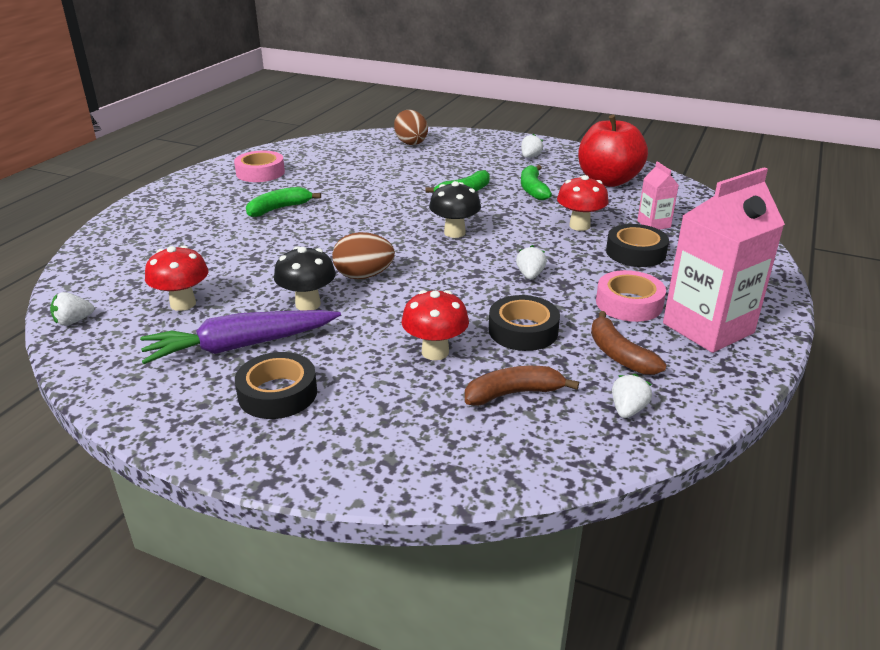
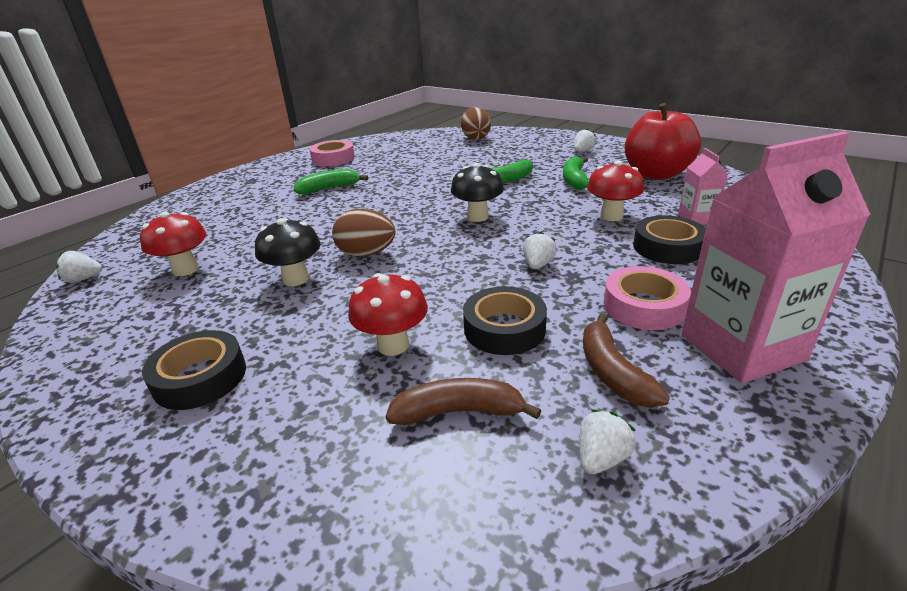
camera: 15 degrees right, 0 degrees up
purple carrot [140,310,341,364] -> none

